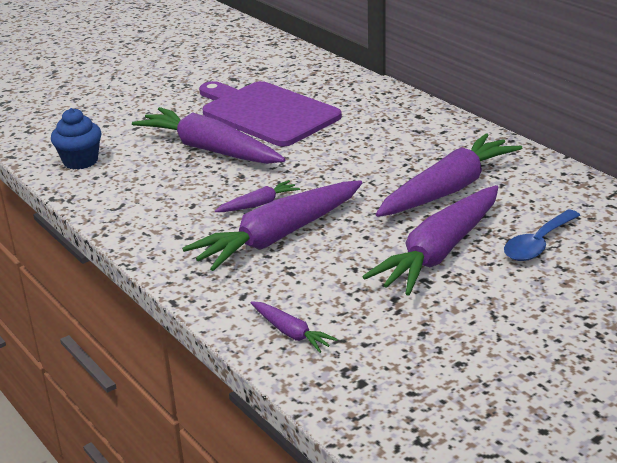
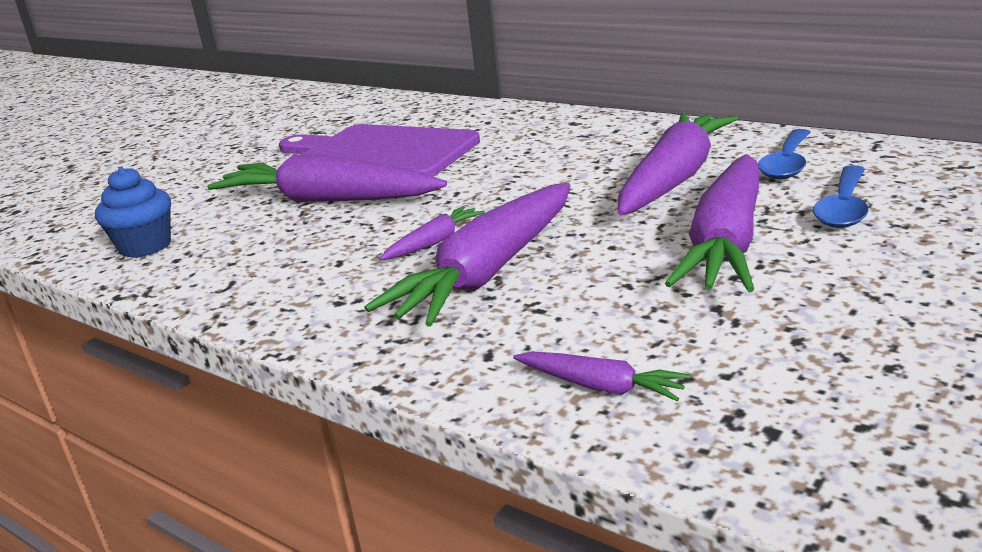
camera: 15 degrees left, 5 degrees down
none -> blue spoon [758,129,811,180]

